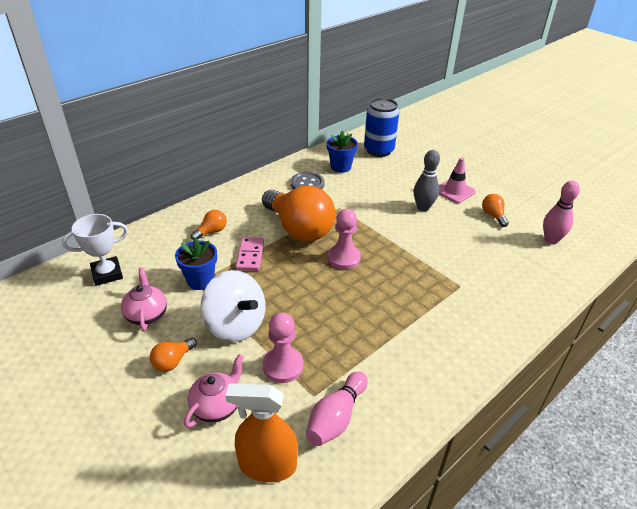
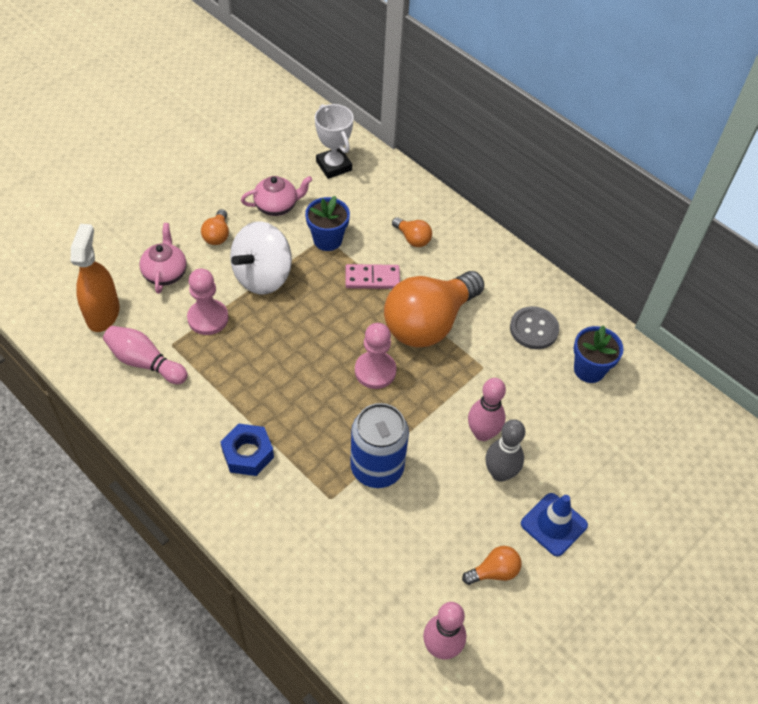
camera: 85 degrees right, 15 degrees up
orange light bulb [150,338,197,372] -> orange light bulb turned 120 degrees counterclockwise [201,209,229,245]
pink teapot [184,354,244,428] -> pink teapot turned 120 degrees counterclockwise [139,223,187,294]
blue can [364,98,399,157] -> blue can moved to [350,403,409,488]
pink traffic cone [439,157,476,203] -> blue traffic cone [521,493,588,556]
none -> blue nut [220,423,274,476]
none -> pink bowling pin [468,378,506,441]

